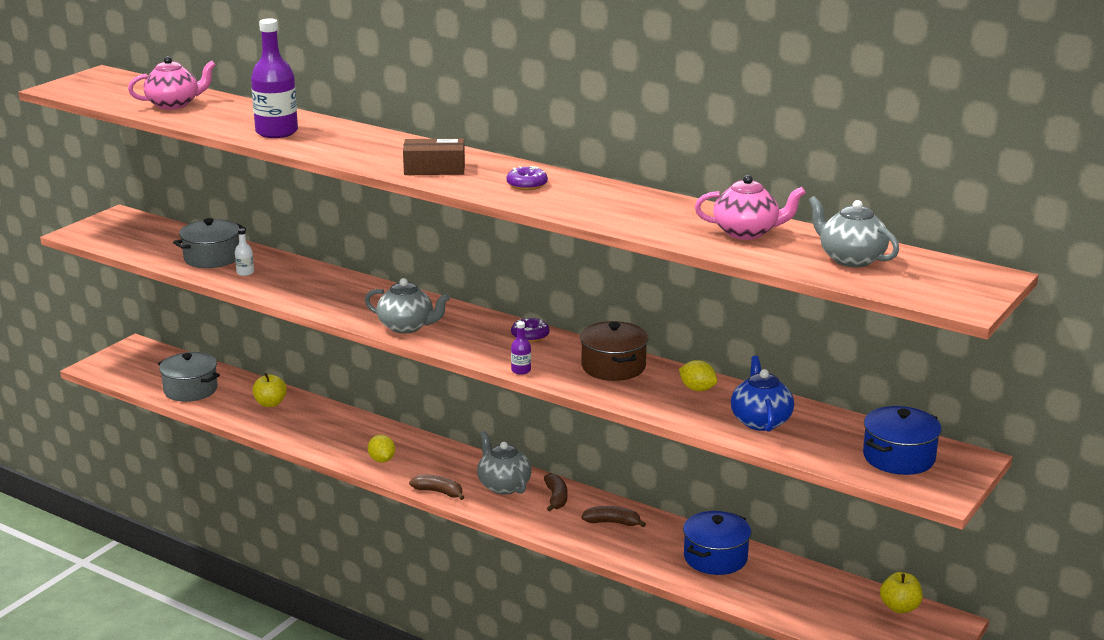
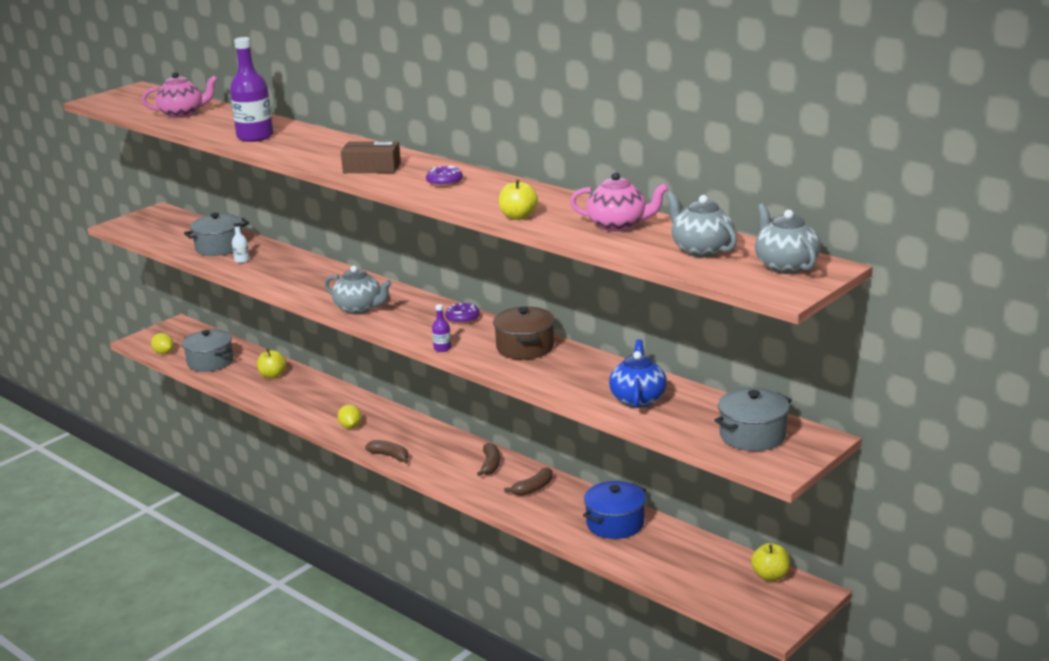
camera: 10 degrees right, 0 degrees up
grey teapot [477,431,532,495] -> grey teapot moved to [755,203,821,274]
brown banana [581,506,646,527] -> brown banana turned 120 degrees clockwise [504,468,553,496]
yellow lemon [679,360,718,391] -> yellow lemon moved to [151,333,174,354]
blue pot [863,406,942,475] -> grey pot [714,388,792,451]
none -> yellow apple [499,180,538,220]

